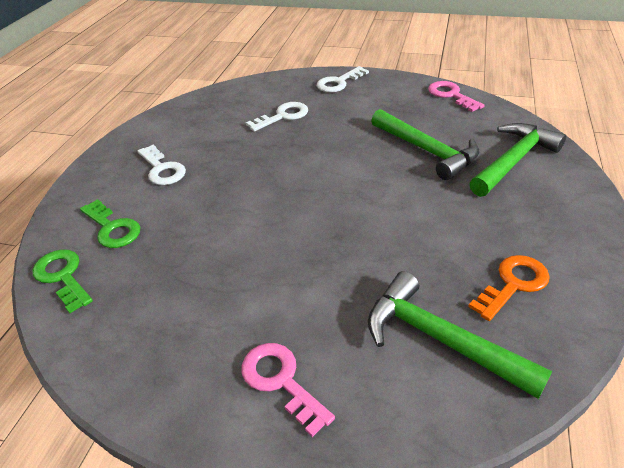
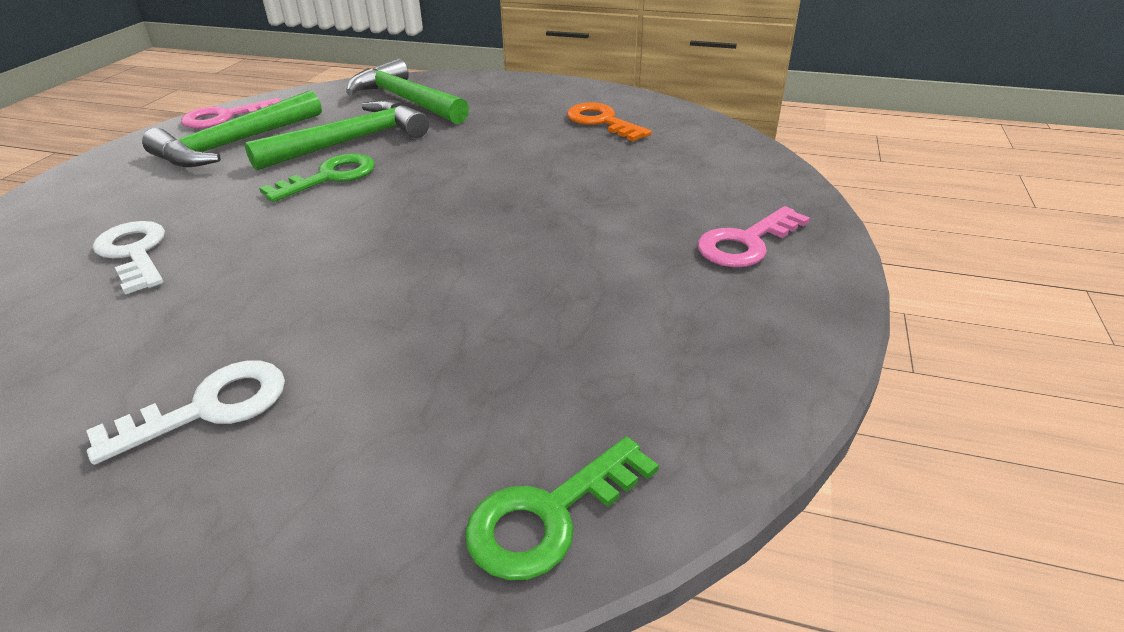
camera: 90 degrees left, 5 degrees down
green key [80,199,141,248] -> green key moved to [259,153,375,202]
white key [317,66,369,92] -> none
green hammer [368,271,552,399] -> green hammer moved to [142,91,322,167]

